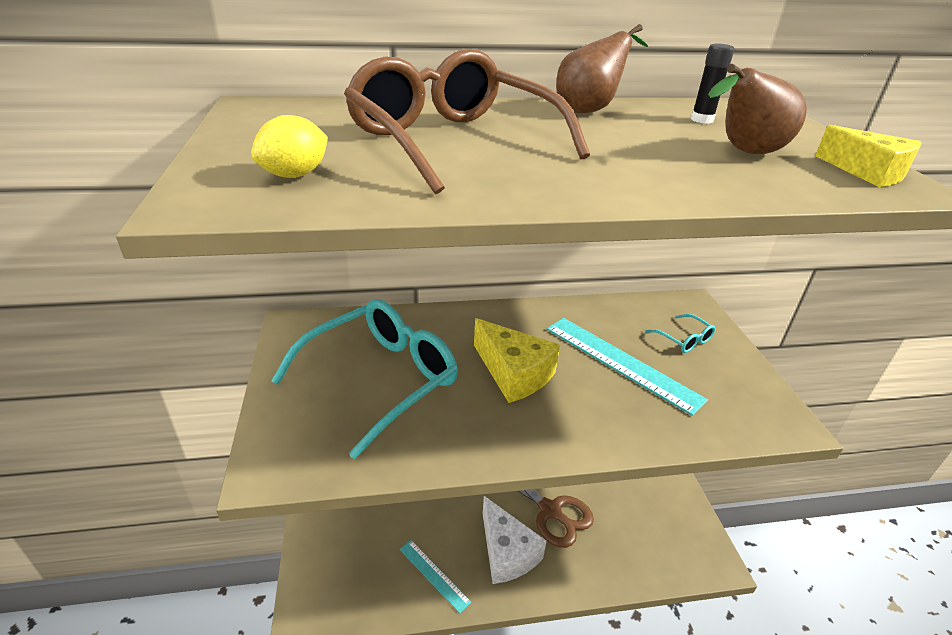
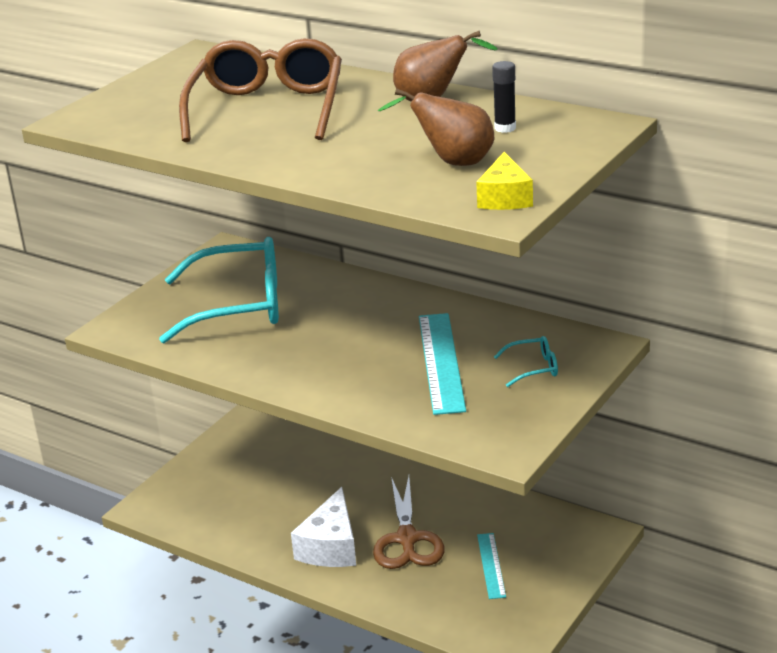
camera: 45 degrees right, 5 degrees down
yellow lemon [251,115,328,178] -> none
turquoise ruler [400,540,471,613] -> turquoise ruler moved to [477,533,506,599]
yellow cheese [474,318,560,403] -> none
turquoise glasses [646,314,716,353] -> turquoise glasses turned 105 degrees counterclockwise [494,336,558,387]

